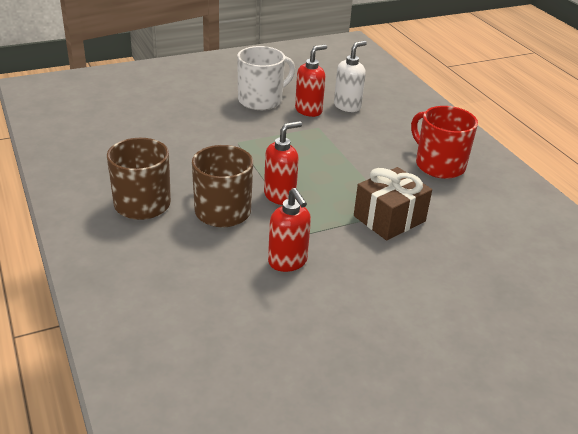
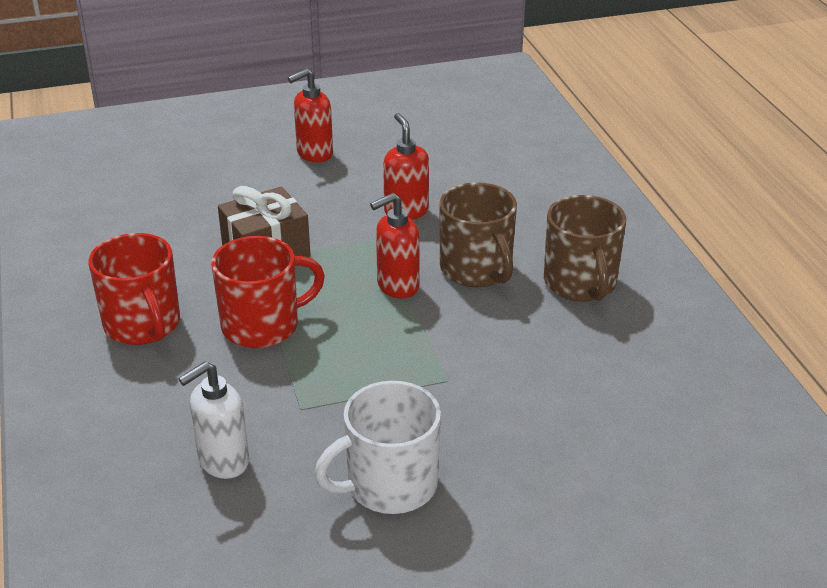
camera: 170 degrees left, 0 degrees up
red soap dispenser [295,45,327,117] -> red soap dispenser moved to [288,68,333,162]
none -> red mug [211,236,325,348]

